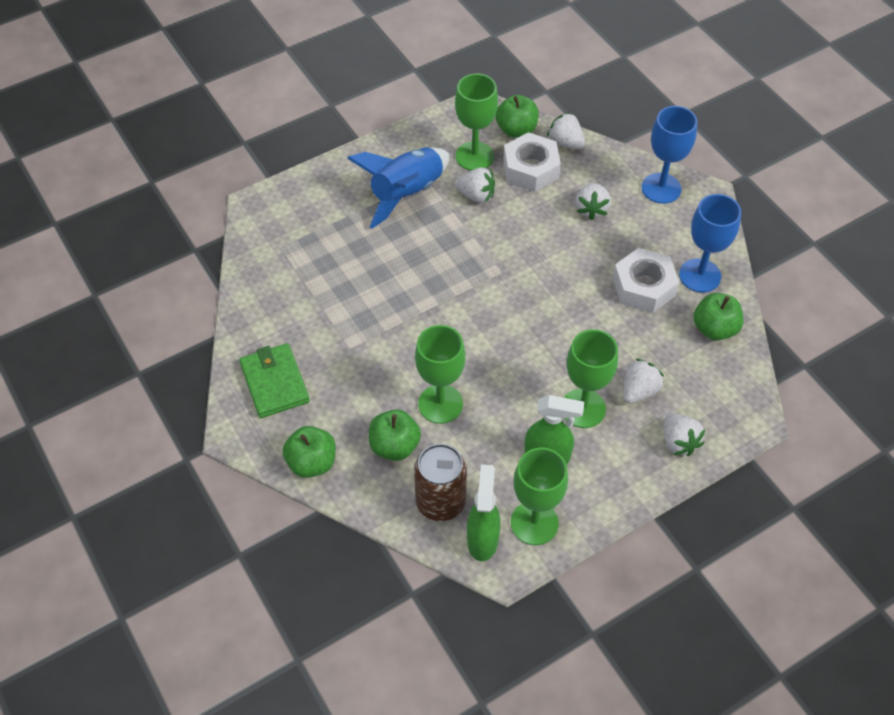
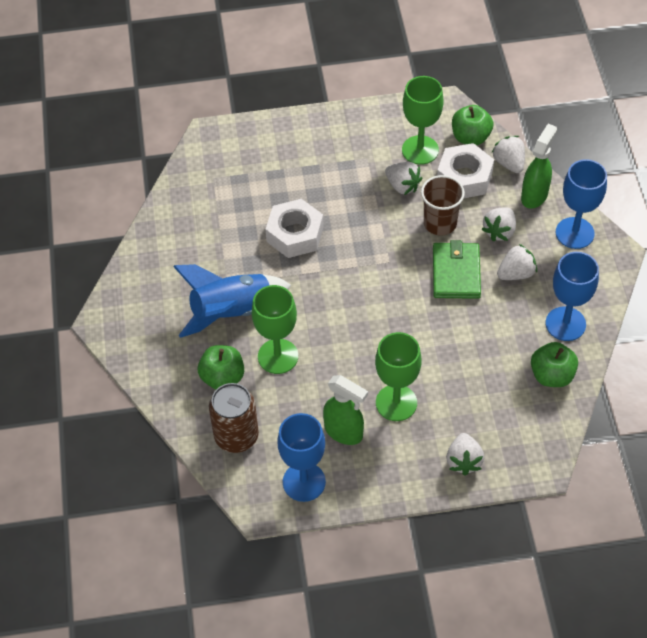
camera: 25 degrees right, 0 degrees up
green wallet [239,343,310,418] -> green wallet moved to [433,240,481,299]
green apple [283,426,336,478] -> none
blue rocket [347,147,450,229] -> blue rocket moved to [173,264,291,338]
green spray bottle [467,464,500,561] -> green spray bottle moved to [521,124,557,209]
green goblet [511,448,568,545] -> blue goblet [277,413,326,502]
white nut [613,248,679,313] -> white nut moved to [265,199,324,258]
white strawberry [623,359,664,404] -> white strawberry moved to [497,244,537,280]
none -> brown cup [421,175,465,236]

